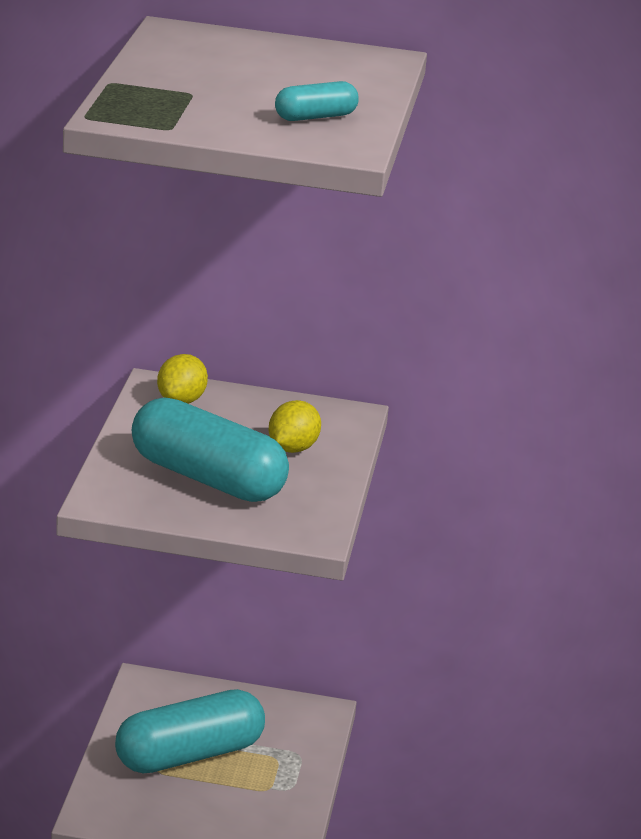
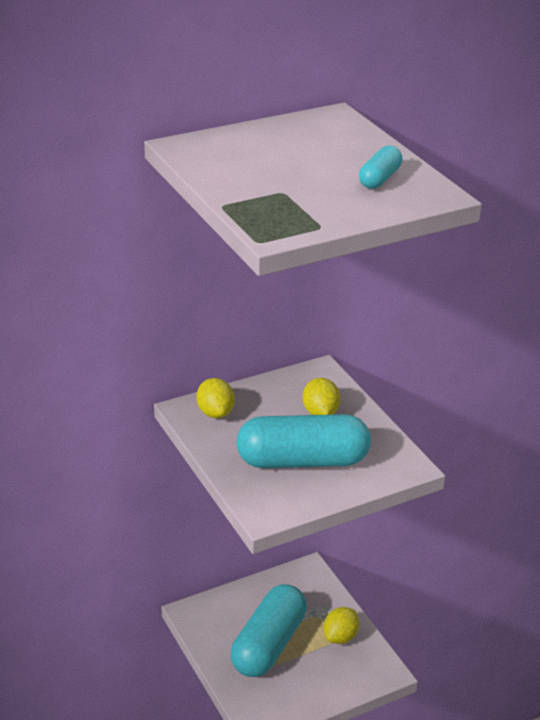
camera: 35 degrees left, 5 degrees up
none -> yellow lemon [324,607,359,644]

